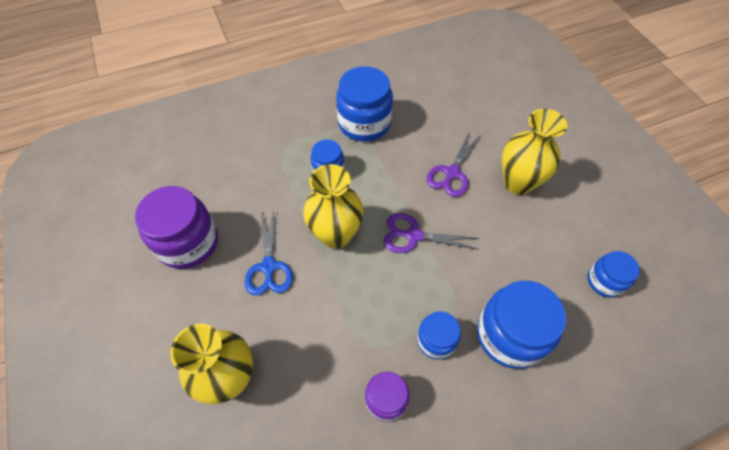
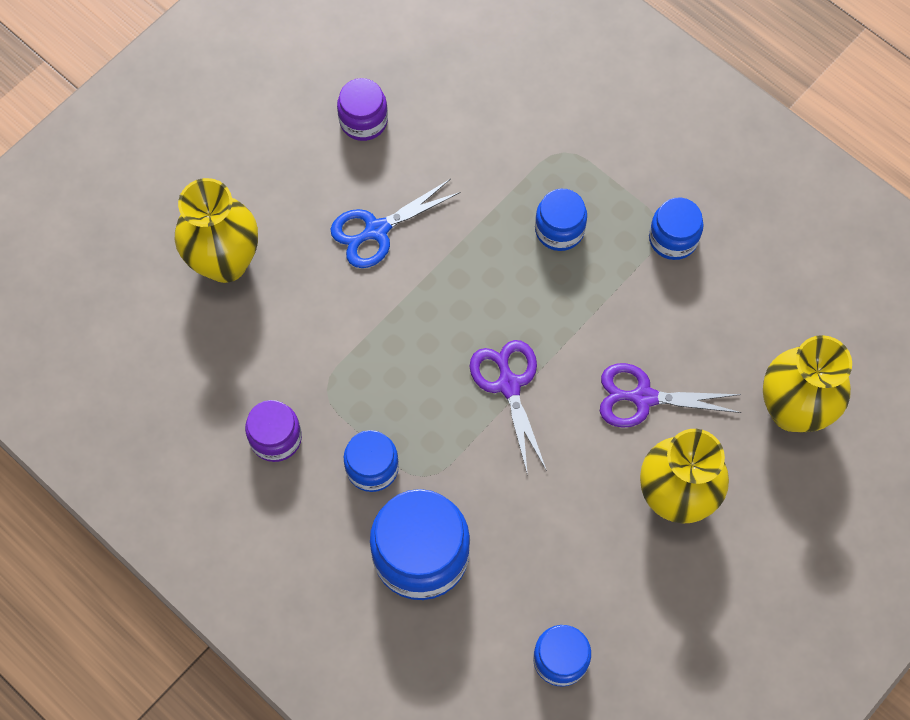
camera: 65 degrees right, 10 degrees up
purple jar [135,186,218,269] -> purple jar [337,78,388,141], size x0.56
yellow vase [303,164,363,249] -> yellow vase moved to [763,335,852,433]
blue jar [336,66,393,142] -> blue jar [649,197,704,260], size x0.56

